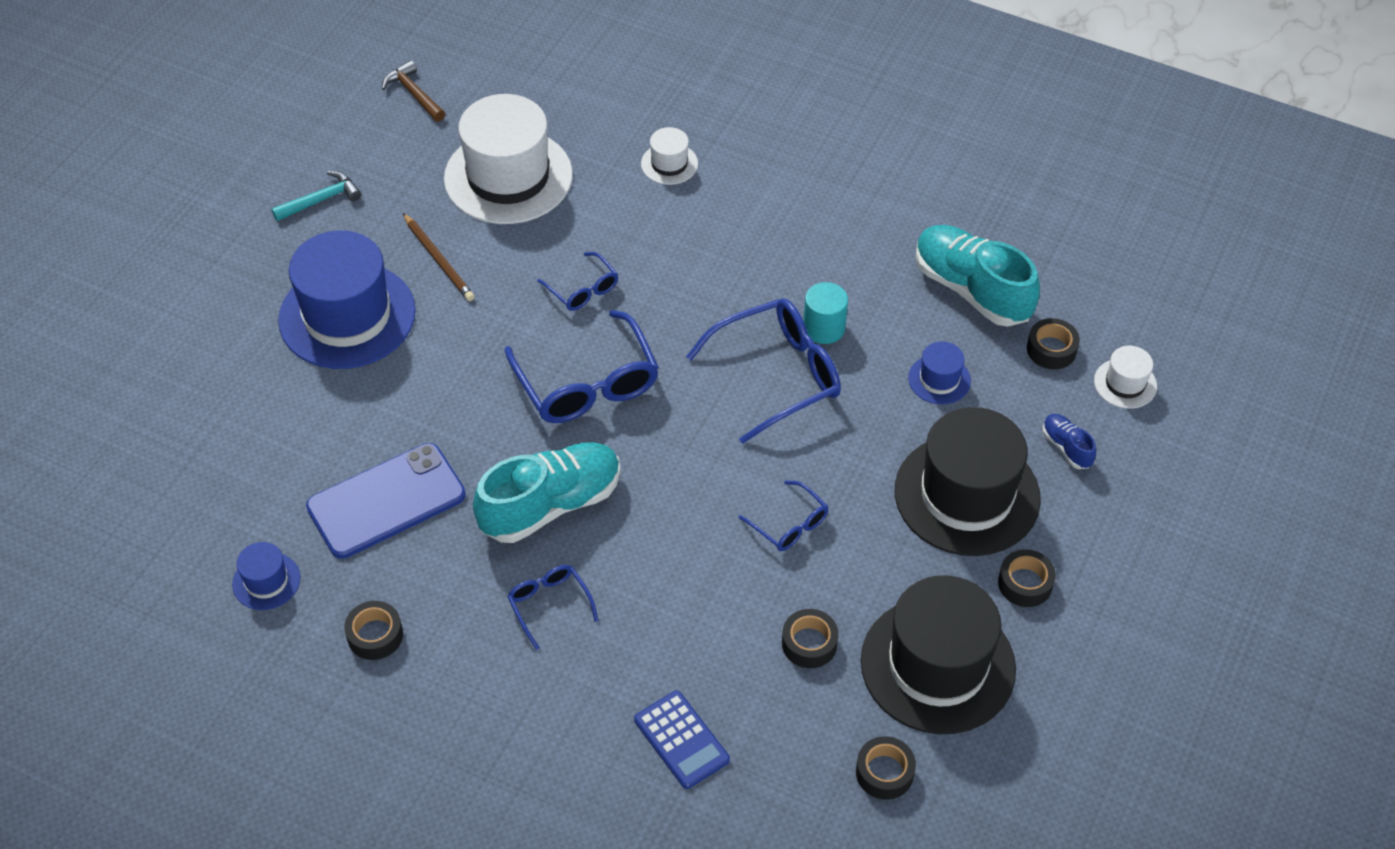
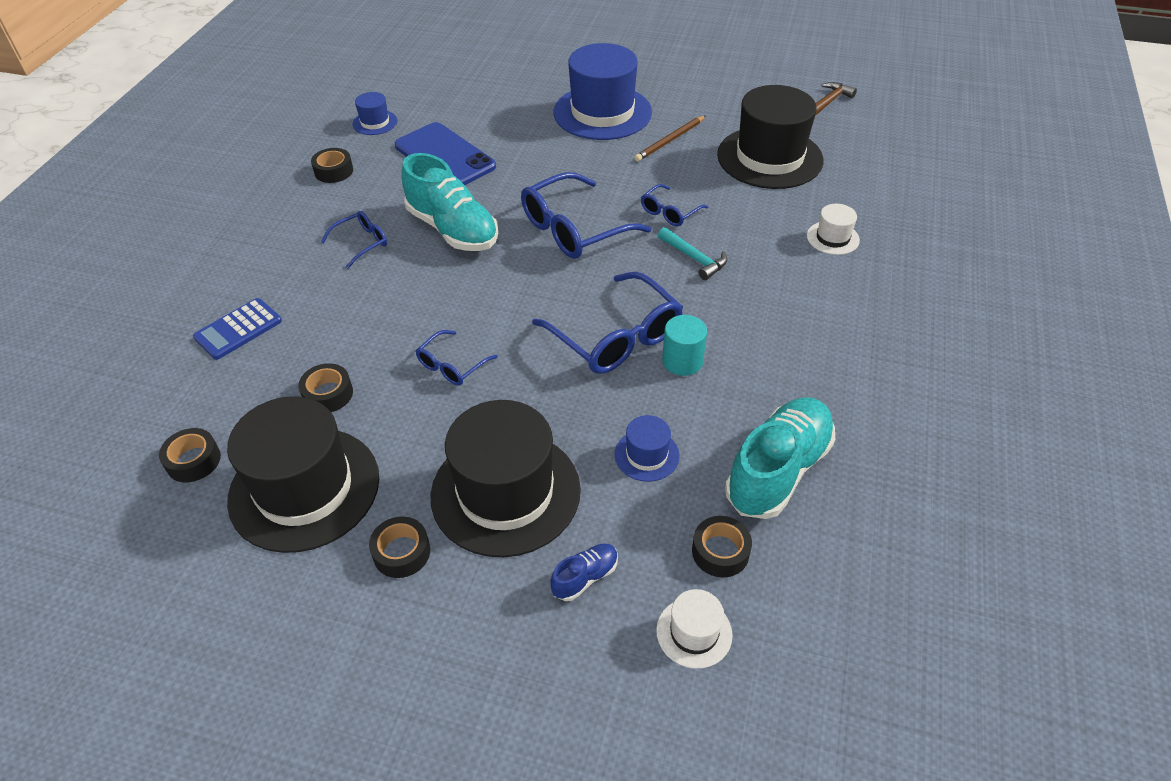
camera: 80 degrees right, 5 degrees down
turquoise hammer [271,171,361,221] -> turquoise hammer moved to [658,227,727,280]
white hat [444,94,573,224] -> black hat [717,85,824,189]

